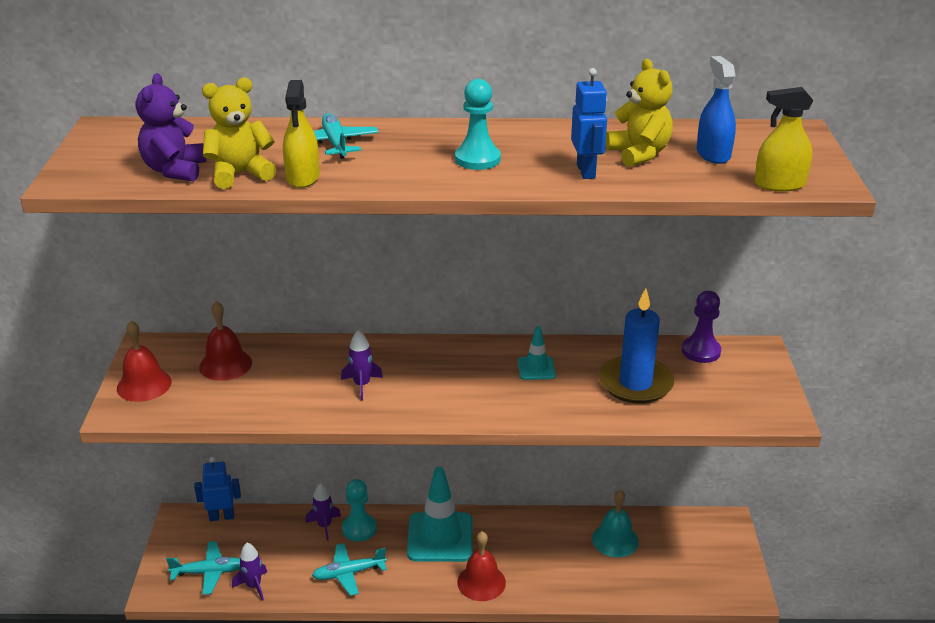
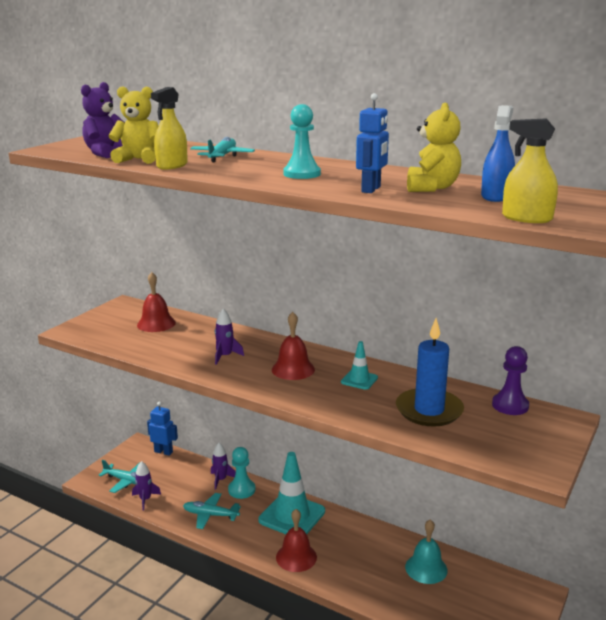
camera: 30 degrees right, 10 degrees down
red bell [117,321,172,402] -> red bell moved to [272,312,315,380]

